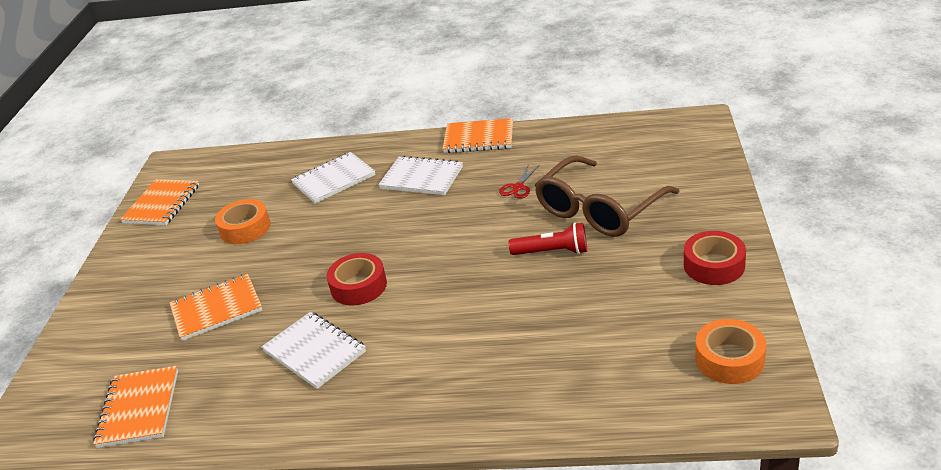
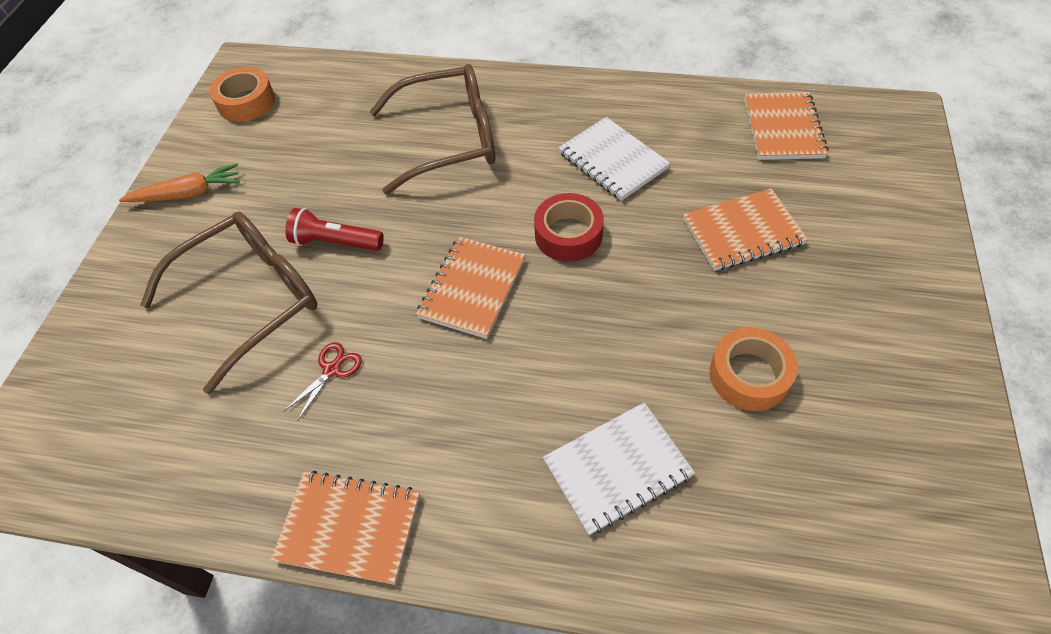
camera: 175 degrees left, 20 degrees up
orange notebook [120,179,199,225] -> orange notebook moved to [416,237,525,339]
white notebook [378,156,463,195] -> none
red tape [684,231,746,285] -> orange carrot [119,163,240,202]
none -> brown glasses [370,64,495,194]

